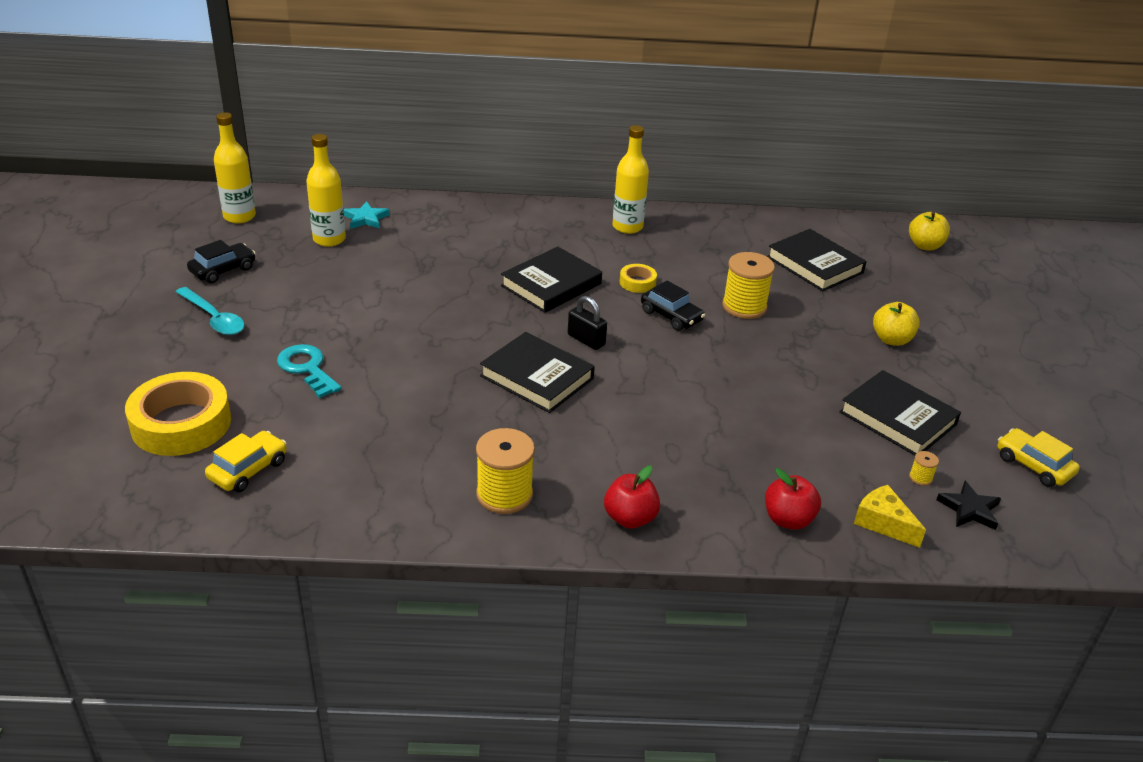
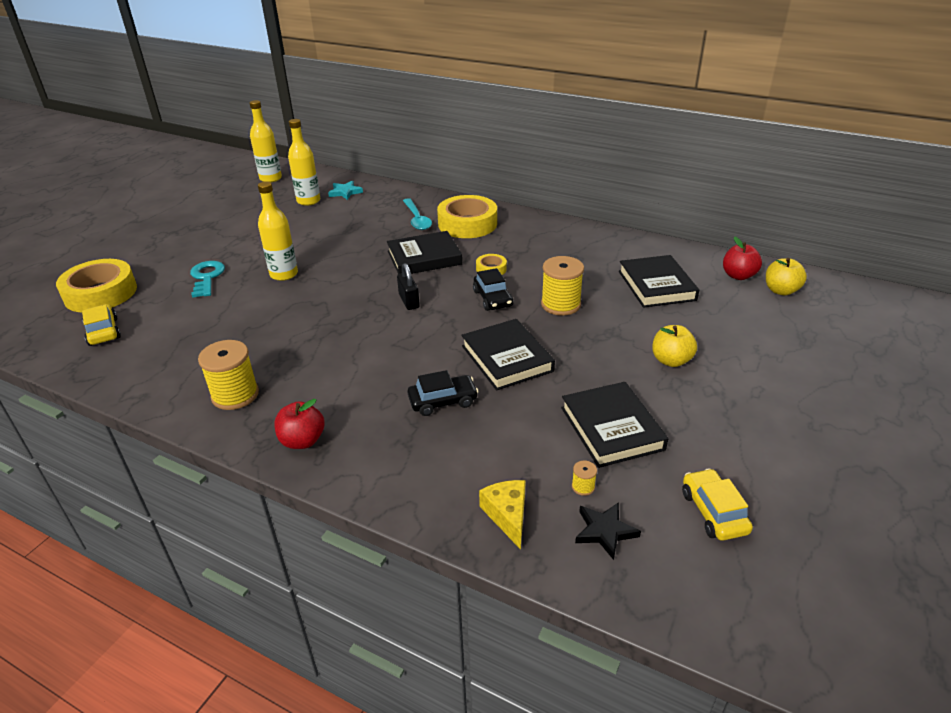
camera: 30 degrees right, 0 degrees up
turquoise spoon [176,287,245,335] -> turquoise spoon moved to [403,198,432,230]
black car [187,240,256,283] -> black car moved to [408,370,479,416]
yellow car [205,431,287,492] -> yellow car turned 90 degrees counterclockwise [82,304,121,346]
black book [480,332,595,413] -> black book moved to [461,319,555,391]
yellow bottle [612,125,649,234] -> yellow bottle moved to [258,181,298,281]
red apple [765,468,821,530] -> red apple moved to [723,236,762,280]
none -> yellow tape [437,195,497,238]

